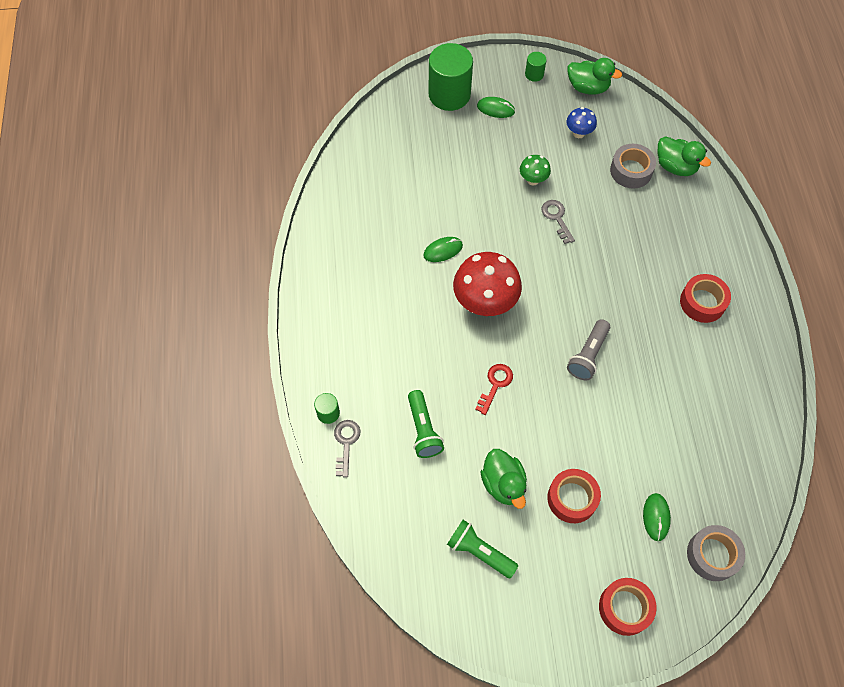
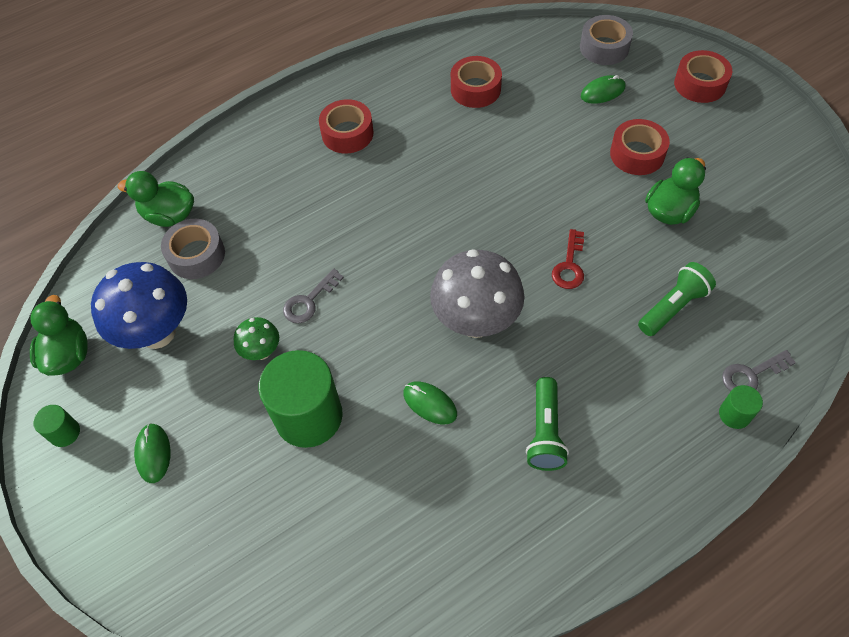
camera: 115 degrees left, 5 degrees down
green cylinder [429,43,473,111] -> green cylinder moved to [259,350,343,448]
green flashlight [447,520,518,578] -> green flashlight moved to [526,377,569,471]
red mushroom [453,252,522,316] -> grey mushroom [430,249,524,338]
red key [475,364,513,415] -> red key turned 75 degrees counterclockwise [552,229,584,289]
blue mushroom [567,107,597,138] -> blue mushroom [91,262,187,349], size x2.02
grey flashlight [567,319,610,380] -> none
green duck [658,136,711,176] -> green duck turned 90 degrees counterclockwise [118,171,194,227]
none -> red tape [451,56,502,108]

